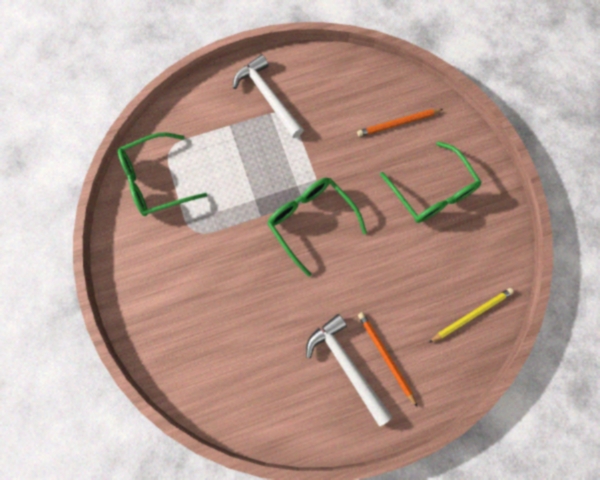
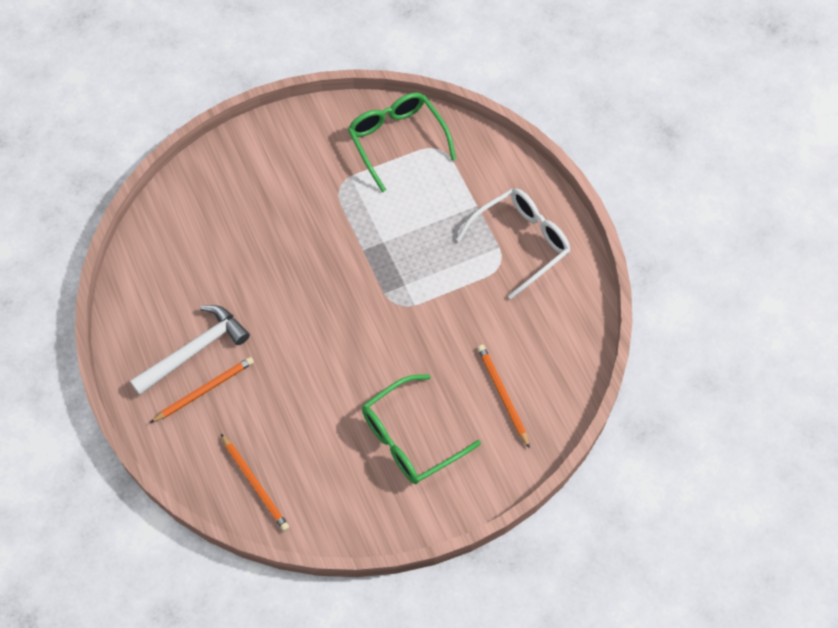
camera: 85 degrees right, 10 degrees down
white hammer [233,55,304,138] -> white glasses [456,188,570,299]
green glasses [267,178,367,277] -> none
yellow pencil [429,288,514,343] -> orange pencil [221,434,289,531]

